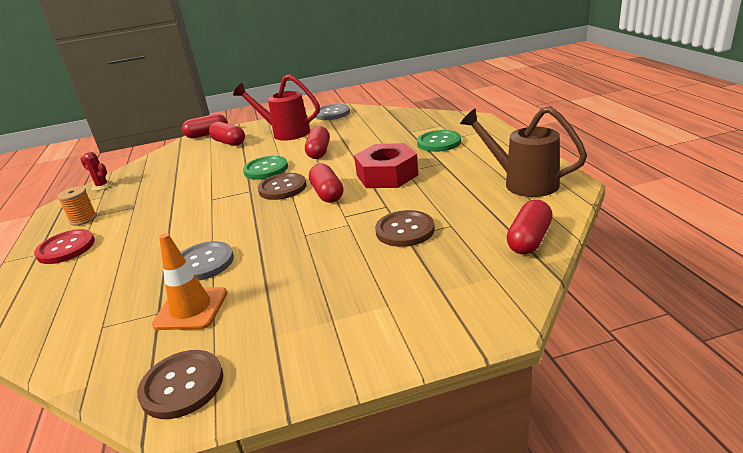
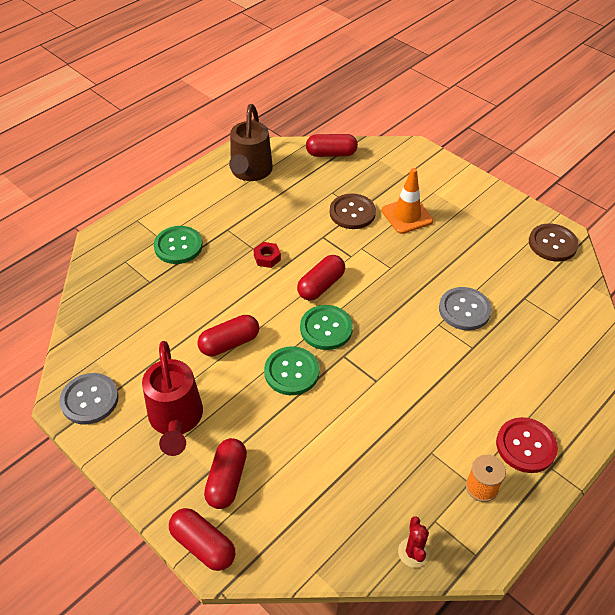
camera: 125 degrees left, 20 degrees up
orange traffic cone [152,233,227,330] -> orange traffic cone moved to [382,168,433,234]
brown button [258,173,307,200] -> green button [300,305,353,350]
red nut [354,143,418,188] -> red nut [253,242,281,268], size x0.44

